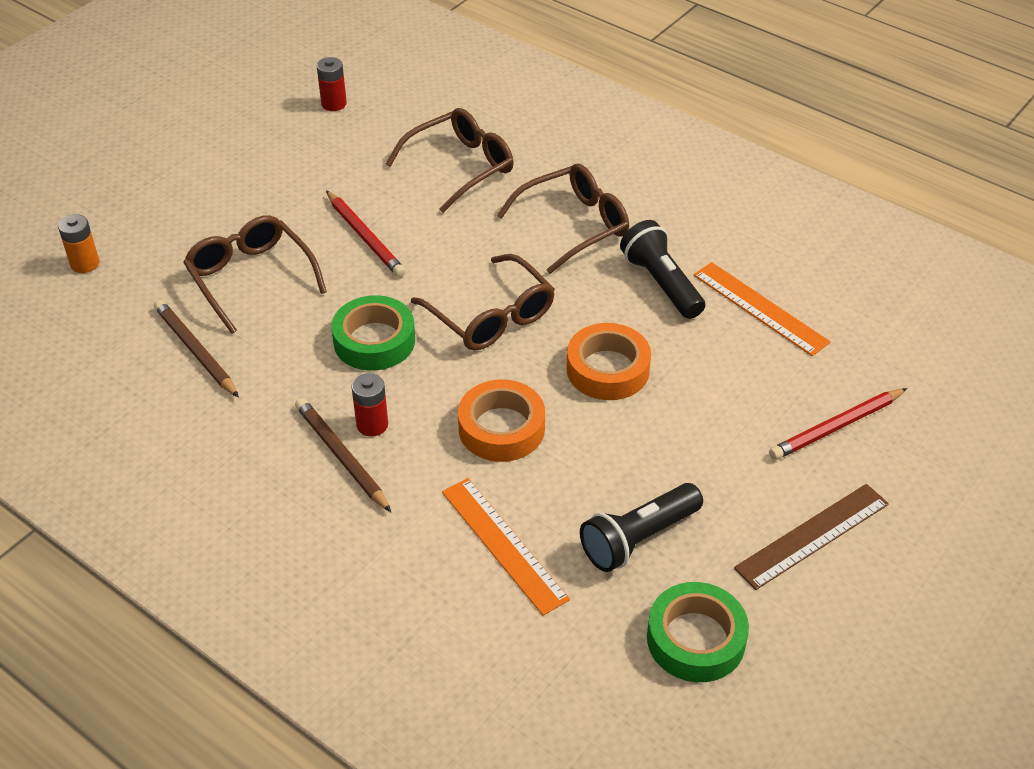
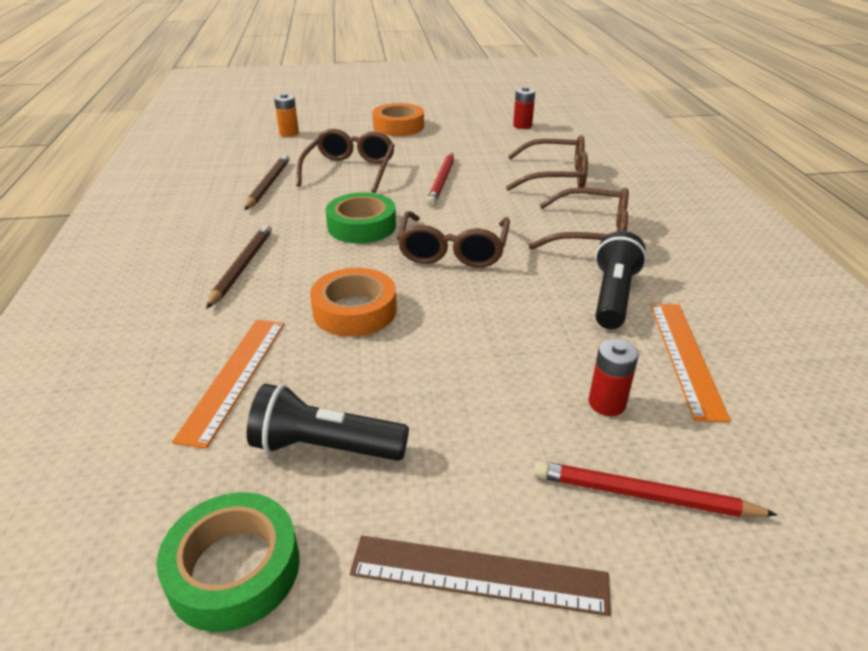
camera: 45 degrees right, 10 degrees down
red battery [351,373,388,437] -> red battery moved to [589,339,639,416]
orange tape [566,323,651,400] -> orange tape moved to [372,103,424,136]

